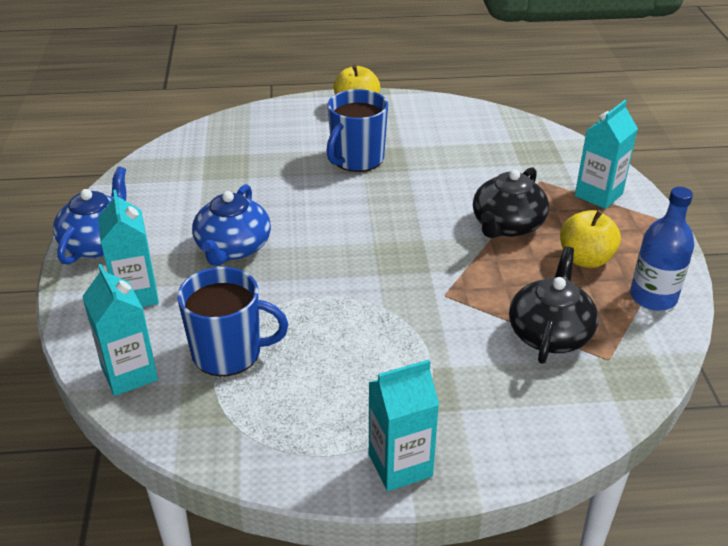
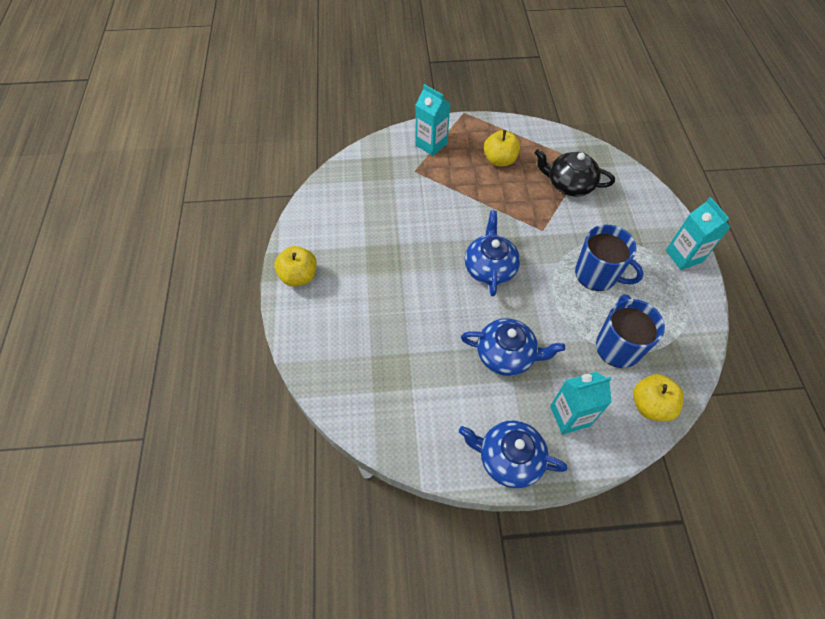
camera: 90 degrees left, 20 degrees up
turquoise carton [82,264,158,396] -> yellow apple [633,374,684,421]
blue mug [326,89,388,172] -> blue mug moved to [575,225,644,291]
black teapot [473,167,549,238] -> none
blue bottle [630,187,694,311] -> none
none -> blue teapot [465,211,520,296]

